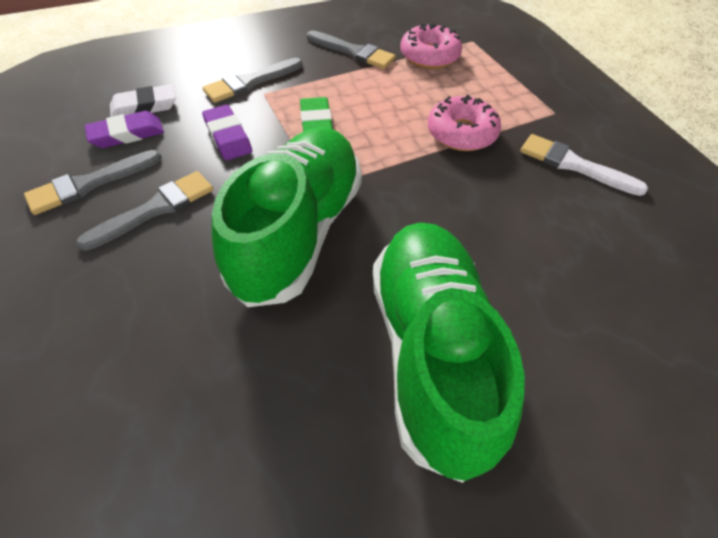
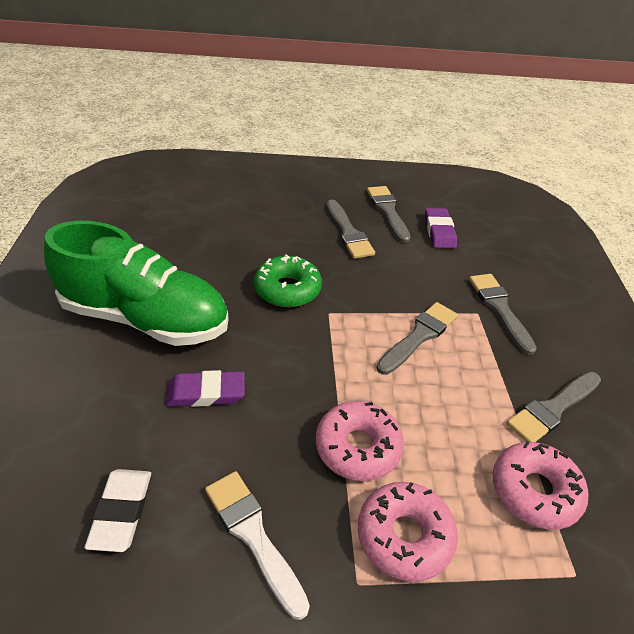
camera: 110 degrees right, 10 degrees down
white eraser [110,84,176,117] -> white eraser moved to [85,469,151,552]
purple eraser [202,105,252,160] -> purple eraser moved to [166,370,245,407]
green shoe [212,127,362,307] -> green donut [254,254,322,307]
green eraser [300,97,333,132] -> grey brush [376,302,458,375]
white brush [520,134,648,196] -> white brush turned 90 degrees counterclockwise [205,471,310,620]
none -> pink donut [358,482,458,582]

